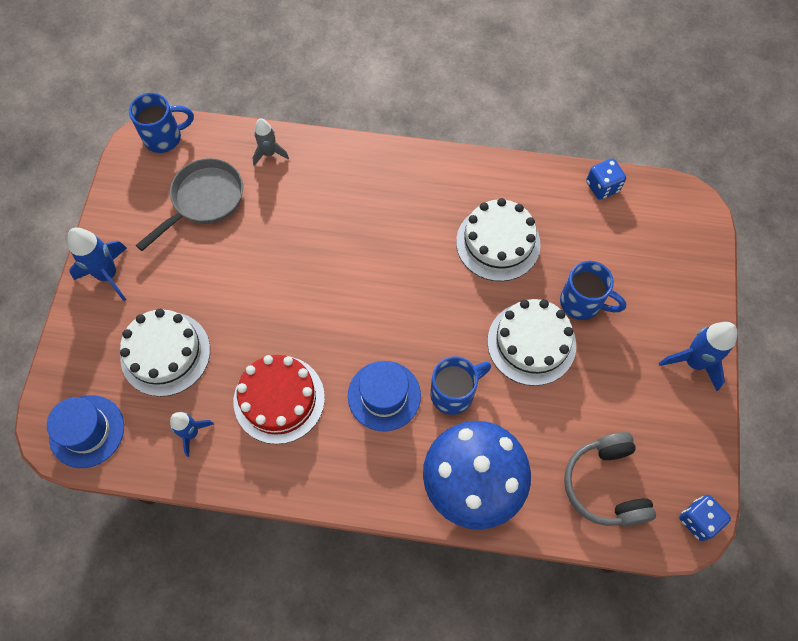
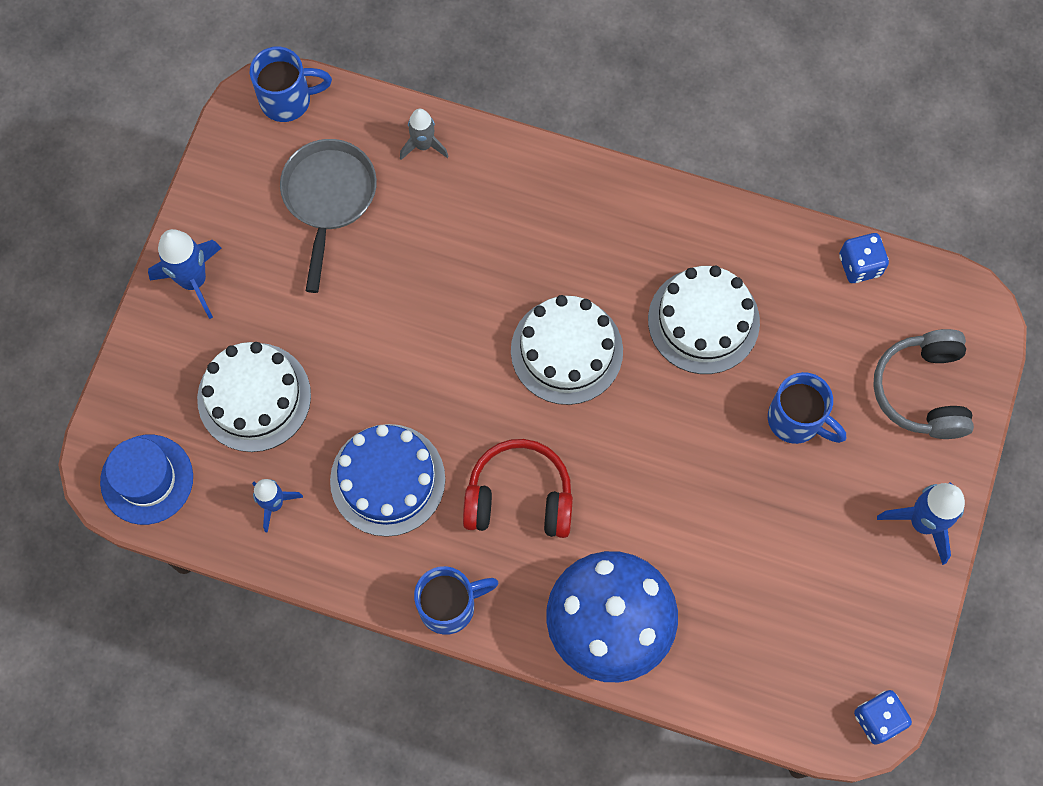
camera: 10 degrees right, 5 degrees up
grey pan [136,158,243,251] -> grey pan turned 45 degrees counterclockwise [280,139,377,293]
red cake [234,355,325,444] -> blue cake [330,424,445,537]
blue hat [348,361,421,431] -> red headphones [463,439,573,538]
blue mug [430,356,491,415] -> blue mug moved to [414,566,499,635]
white cake [487,299,576,386] -> white cake moved to [511,295,623,405]
grey headphones [564,432,656,527] -> grey headphones moved to [873,329,974,439]

